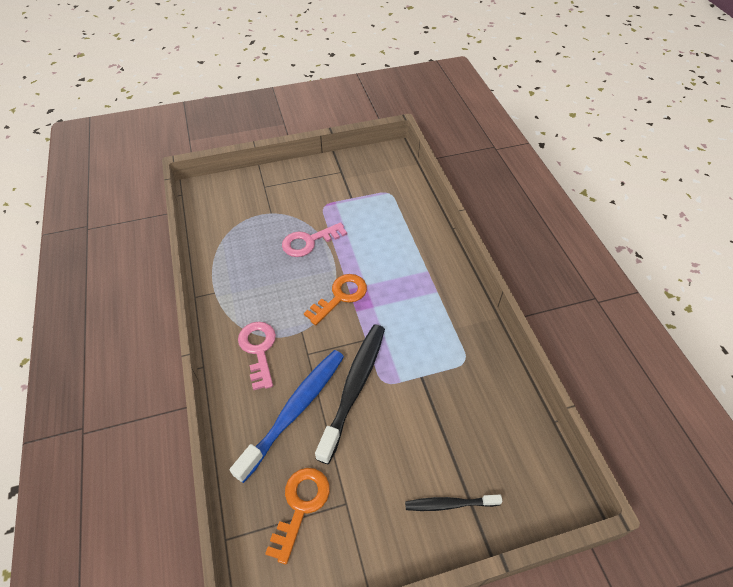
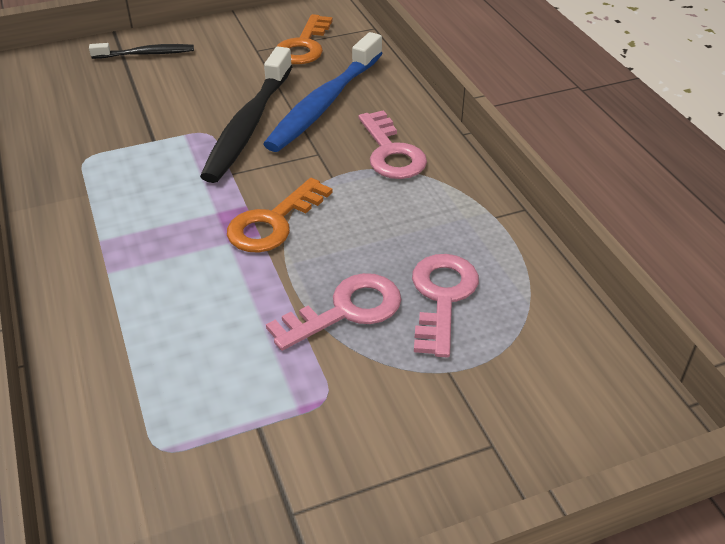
camera: 175 degrees right, 10 degrees down
none -> pink key [412,254,479,357]

